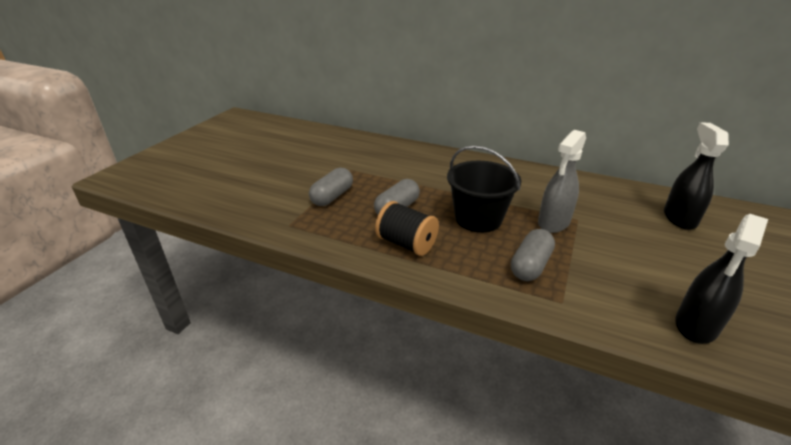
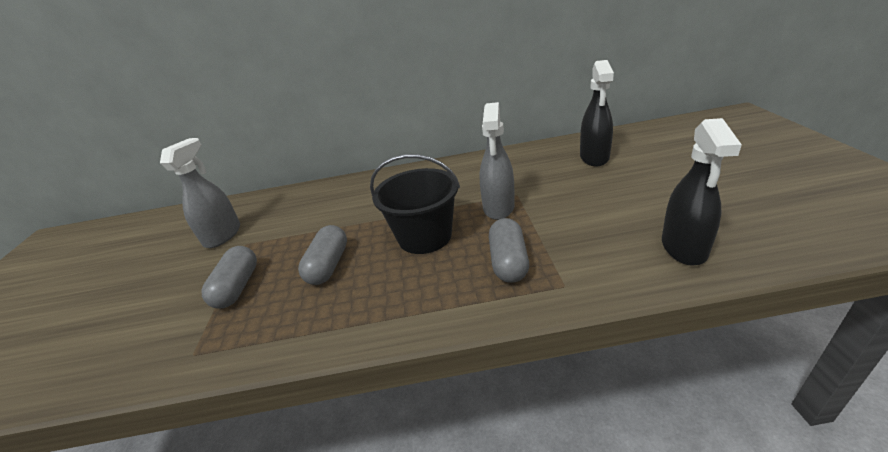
camera: 25 degrees left, 0 degrees up
black spool [375,201,439,256] -> none
black spray bottle [664,122,729,230] -> black spray bottle turned 150 degrees counterclockwise [580,60,614,166]
none -> grey spray bottle [160,138,240,248]

